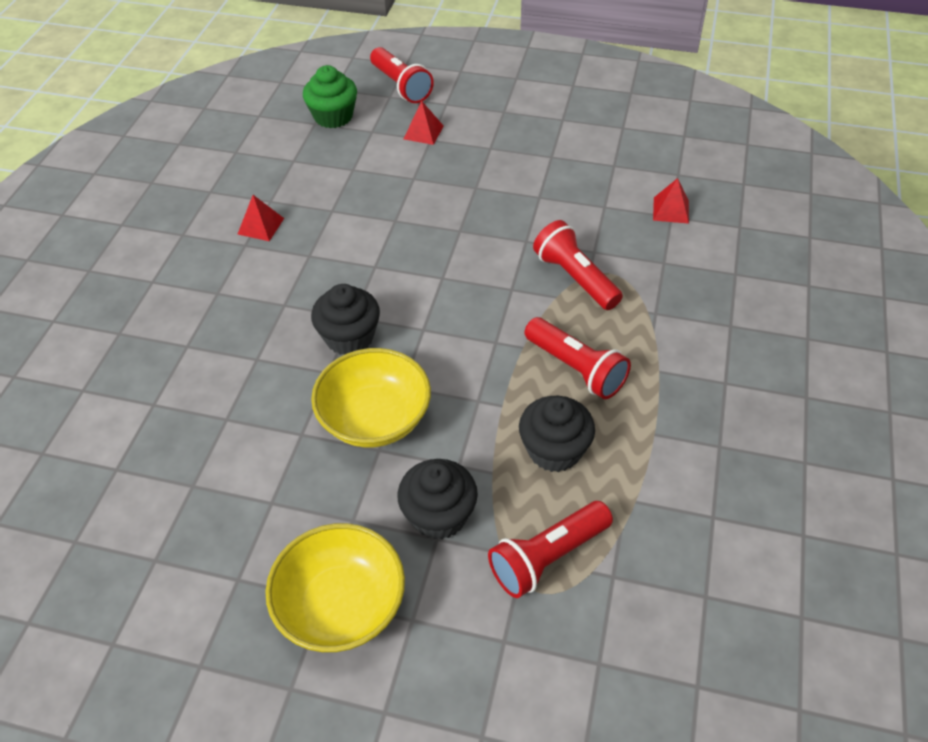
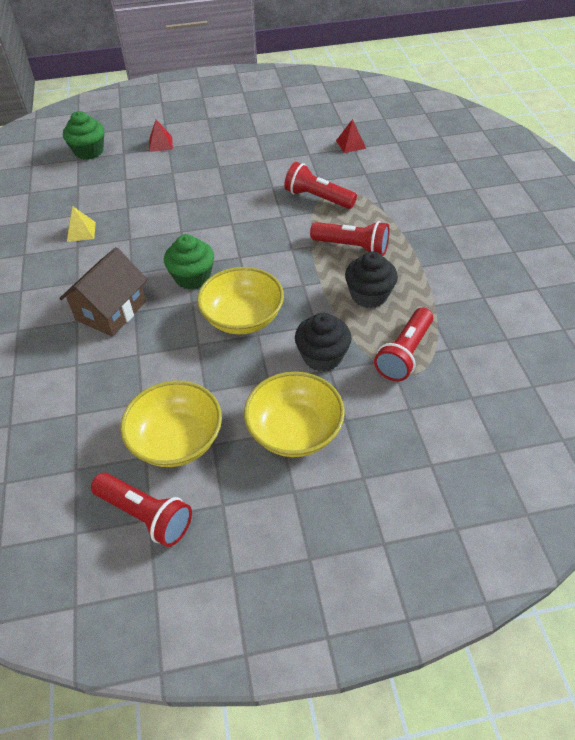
camera: 25 degrees left, 0 degrees up
red pyramid [238,195,284,241] -> yellow pyramid [67,207,96,242]
black cupcake [311,284,380,355] -> green cupcake [164,234,214,290]
red flashlight [370,47,434,103] -> red flashlight moved to [91,473,192,547]
none -> brown house [59,247,148,337]
none -> yellow bowl [120,380,222,467]

